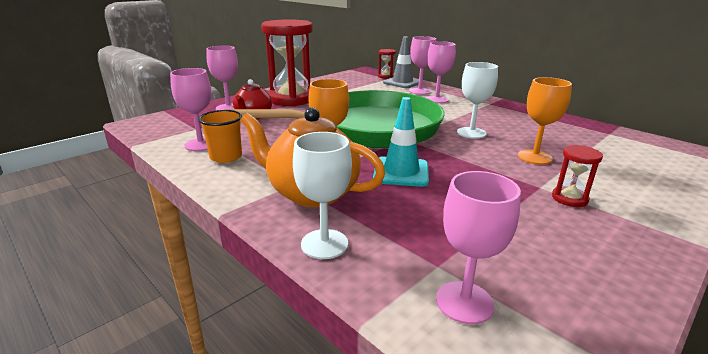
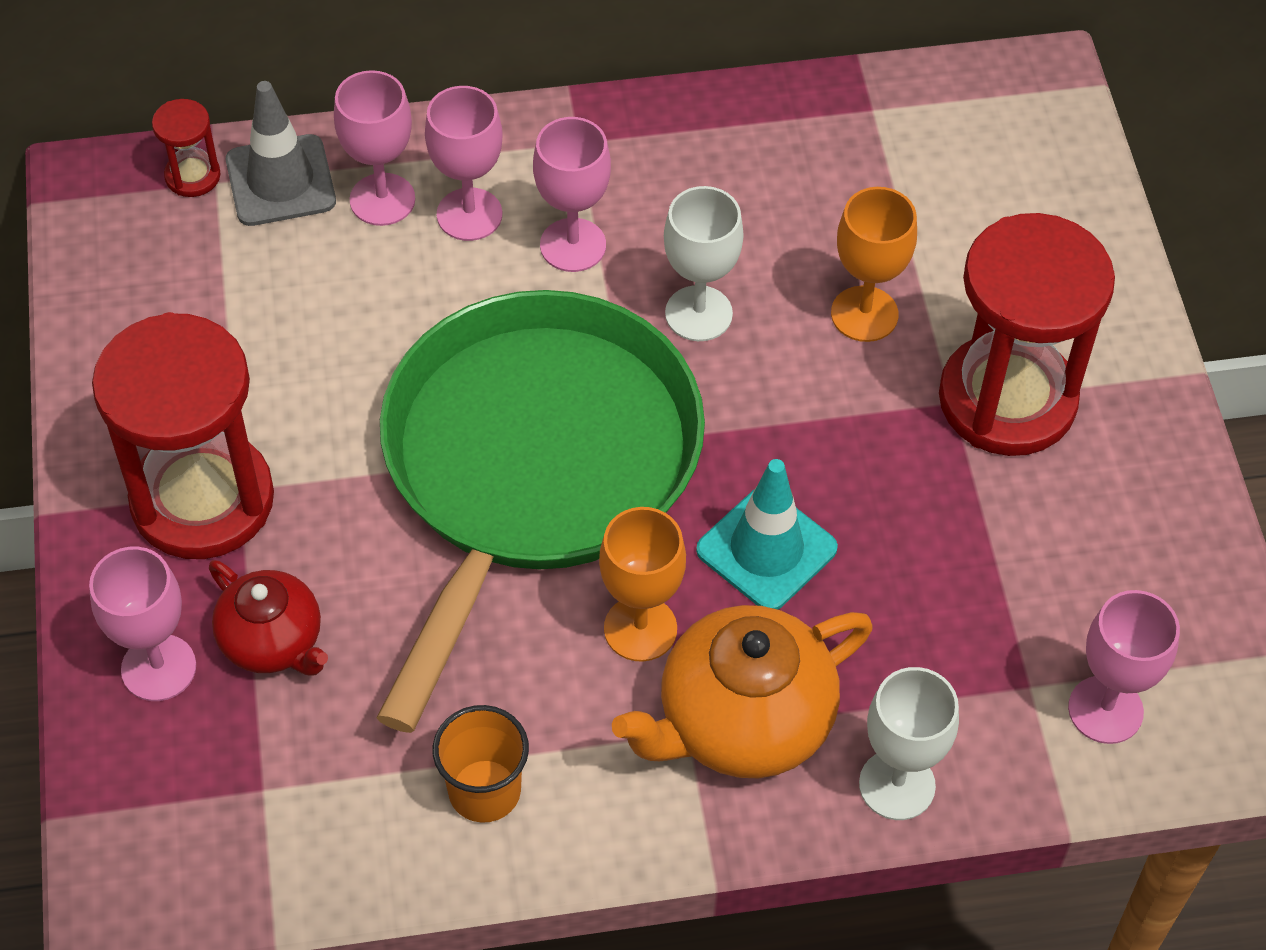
camera: 55 degrees left, 30 degrees up
pink goblet [170,68,211,151] -> pink goblet moved to [533,117,611,272]
red hourglass [552,145,603,207] -> red hourglass [939,213,1115,456], size x2.36

